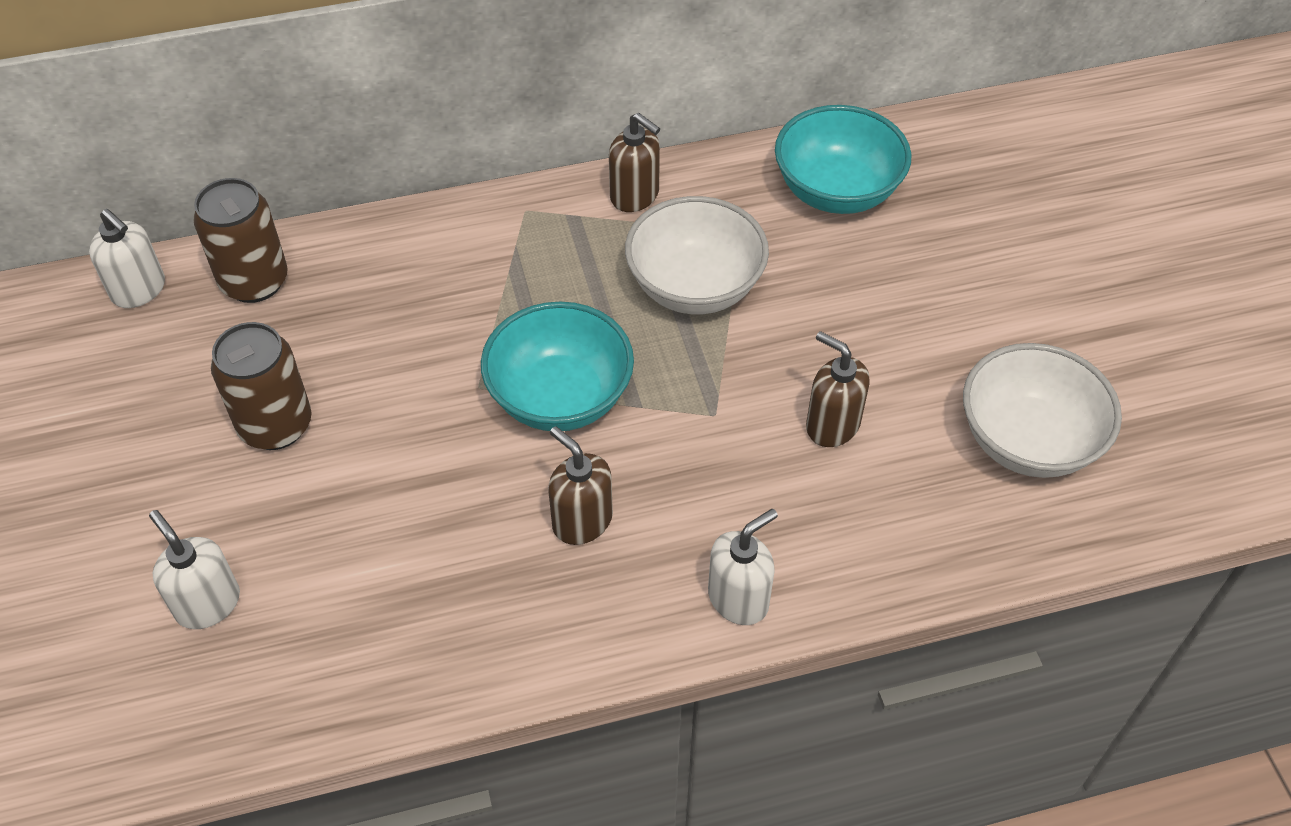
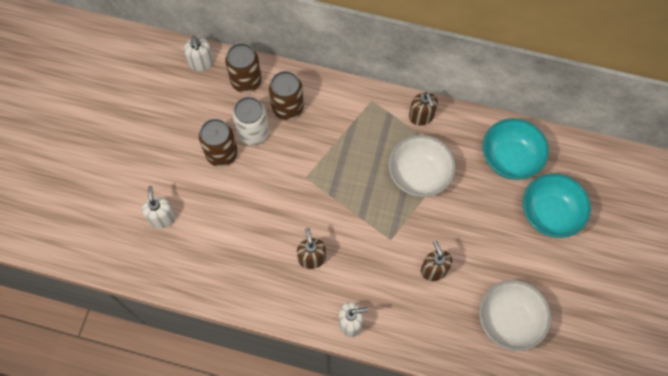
camera: 30 degrees right, 15 degrees up
turquoise bowl [481,302,634,431] -> turquoise bowl moved to [523,173,591,238]
none -> white can [232,97,269,145]
none -> brown can [269,71,304,120]

